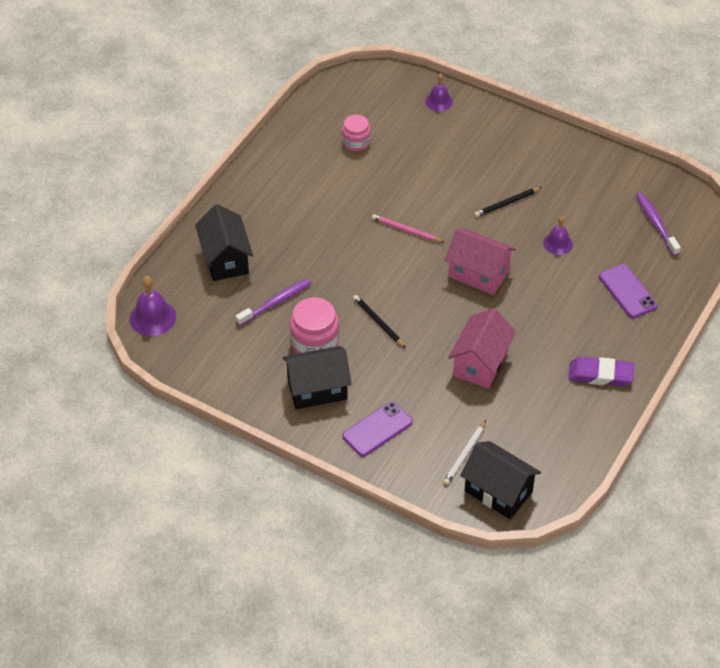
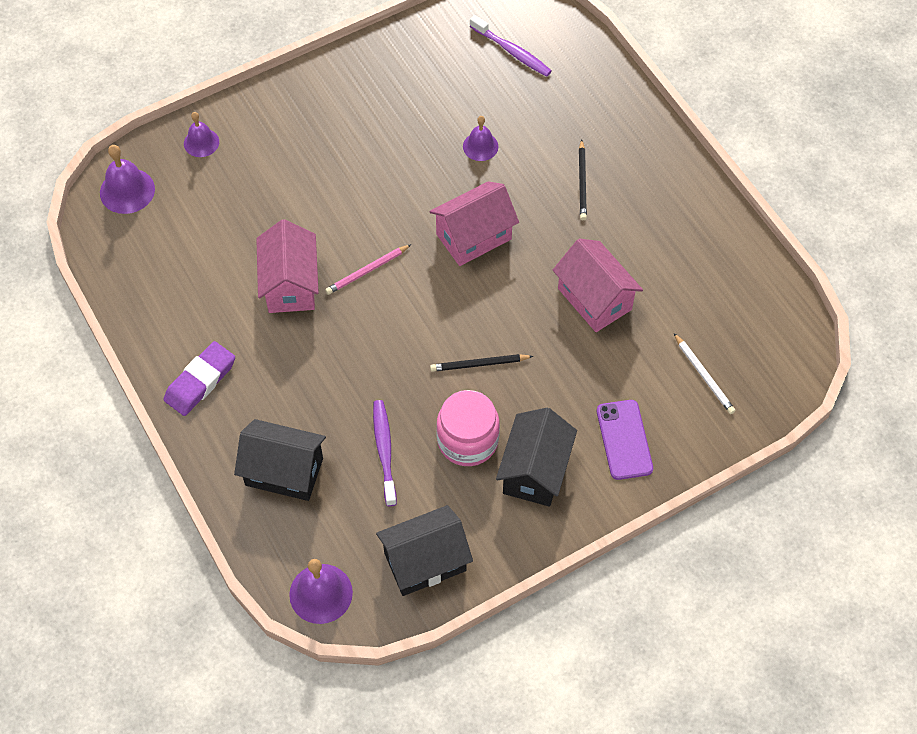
camera: 60 degrees left, 10 degrees up
pink jar [342,115,371,151] -> none
black house [460,441,541,519] -> black house moved to [376,505,473,596]
black pencil [474,187,542,217] -> black pencil moved to [579,139,587,220]
purple eraser [568,356,634,387] -> purple eraser moved to [164,341,235,416]
purple phone [599,264,657,318] -> none
purple toothbrush [636,193,681,256] -> purple toothbrush turned 150 degrees counterclockwise [470,15,552,77]
none -> purple bell [100,145,155,214]
none -> pink house [256,219,319,313]

